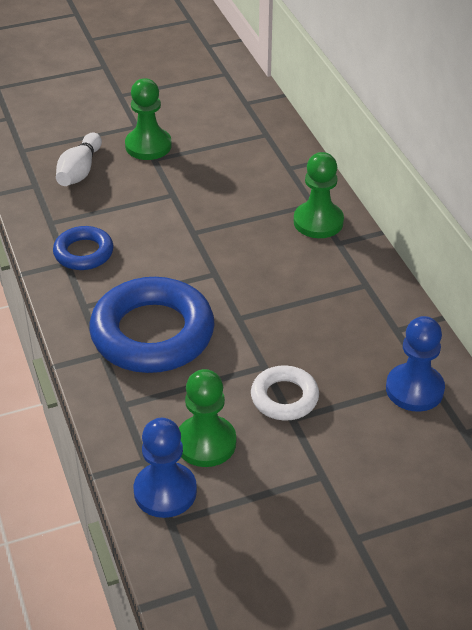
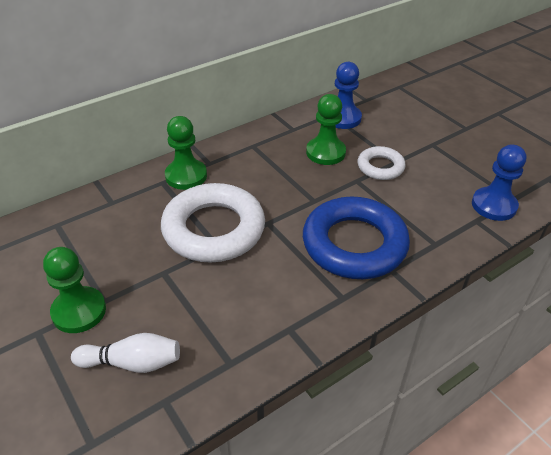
camera: 105 degrees left, 0 degrees up
blue ring [53,226,113,270] -> none
green pawn [179,369,236,467] -> green pawn moved to [306,94,346,165]
none -> white ring [161,183,265,263]

